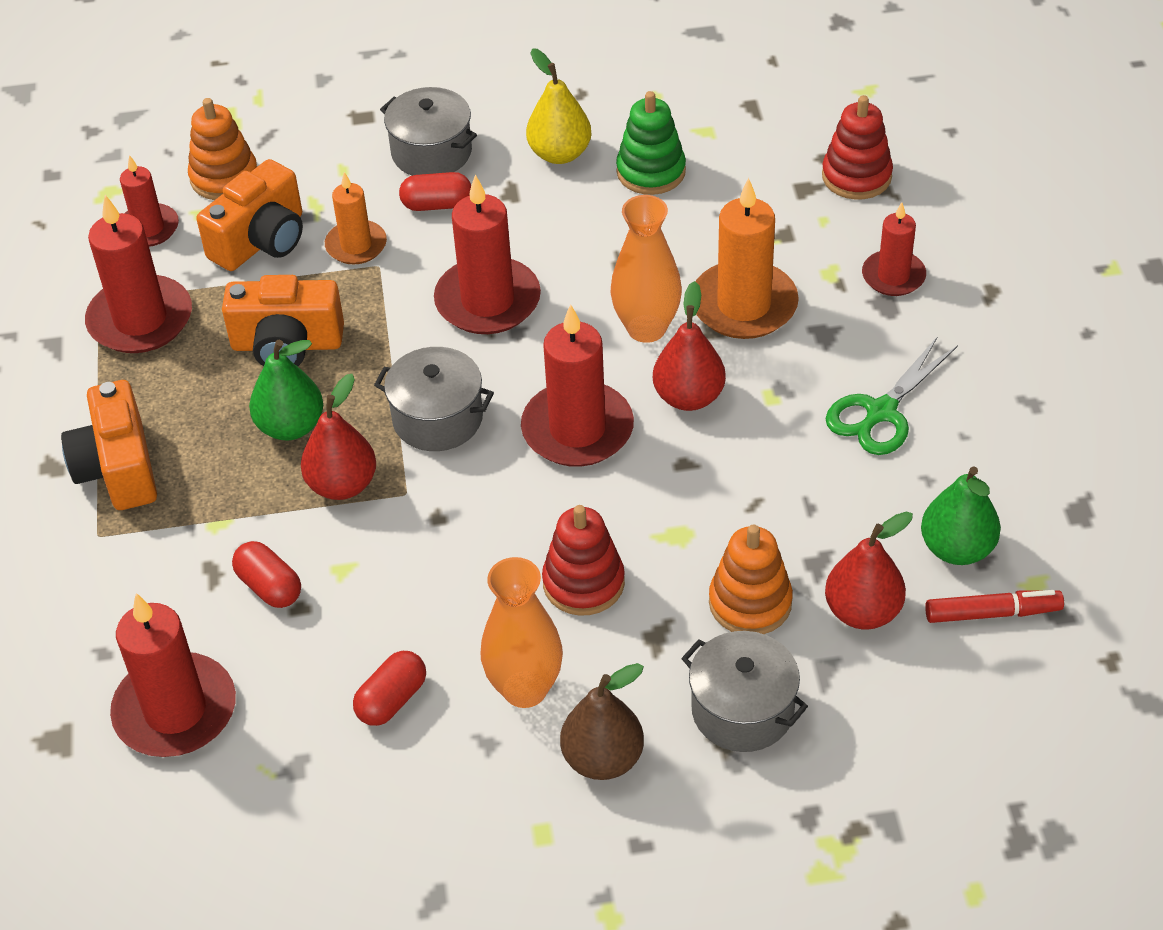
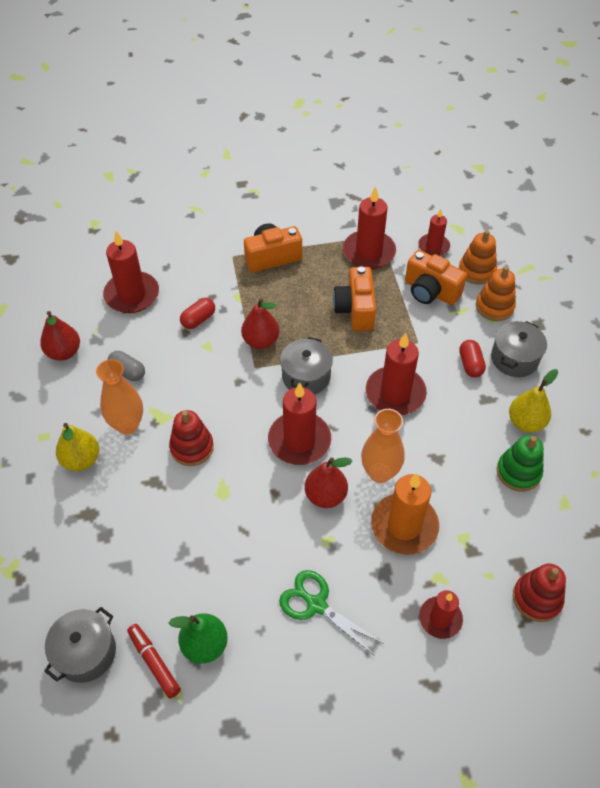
camera: 85 degrees right, 5 degrees up
green pear [249,340,323,441] -> none
orange candle [325,172,387,264] -> none
red capsule [353,651,426,726] -> grey capsule [107,351,145,381]
brown pear [560,663,644,780] -> yellow pear [56,423,99,471]
grey pot [681,631,808,752] -> grey pot moved to [44,607,116,683]
orange stacking toy [709,525,793,634] -> orange stacking toy moved to [476,266,516,321]
red pear [825,511,913,630] -> red pear moved to [40,311,80,361]
red marker [925,590,1064,623] -> red marker turned 150 degrees clockwise [127,624,181,699]

